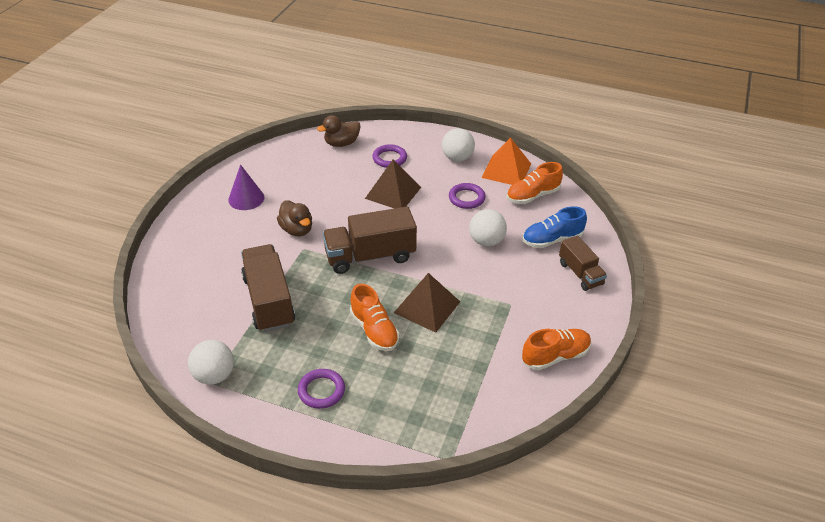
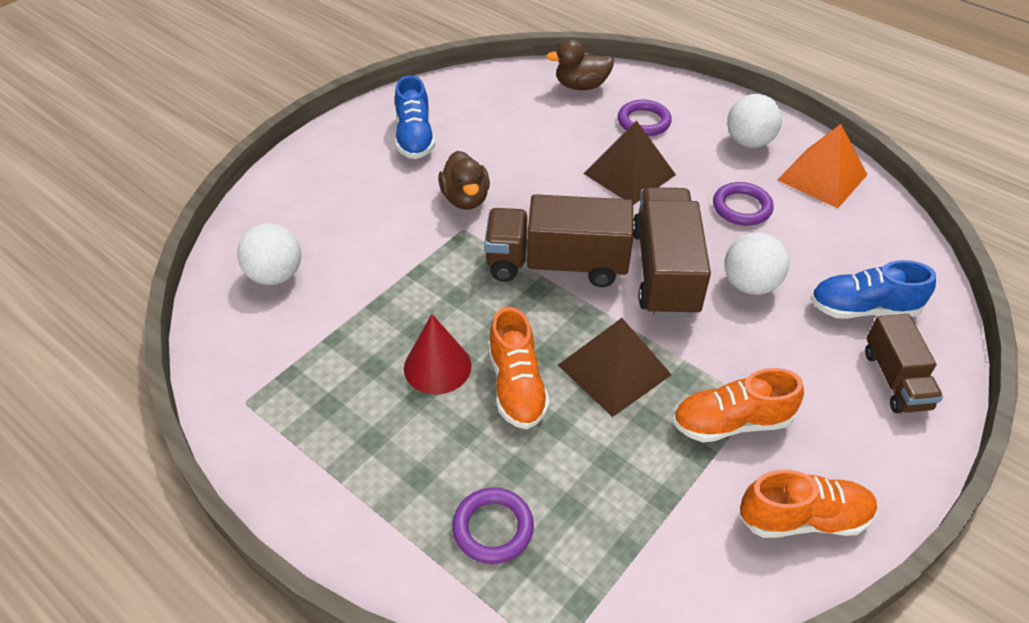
camera: 20 degrees right, 5 degrees up
white ball [188,340,234,385] -> white ball moved to [237,223,301,285]
purple cone [228,164,264,210] -> blue shoe [395,75,435,159]
brown truck [241,244,295,332] -> brown truck moved to [633,187,711,317]
purple ring [298,369,345,409] -> purple ring moved to [452,487,534,564]
orange shoe [506,162,563,204] -> orange shoe moved to [673,368,804,442]
none -> red cone [404,314,472,395]

